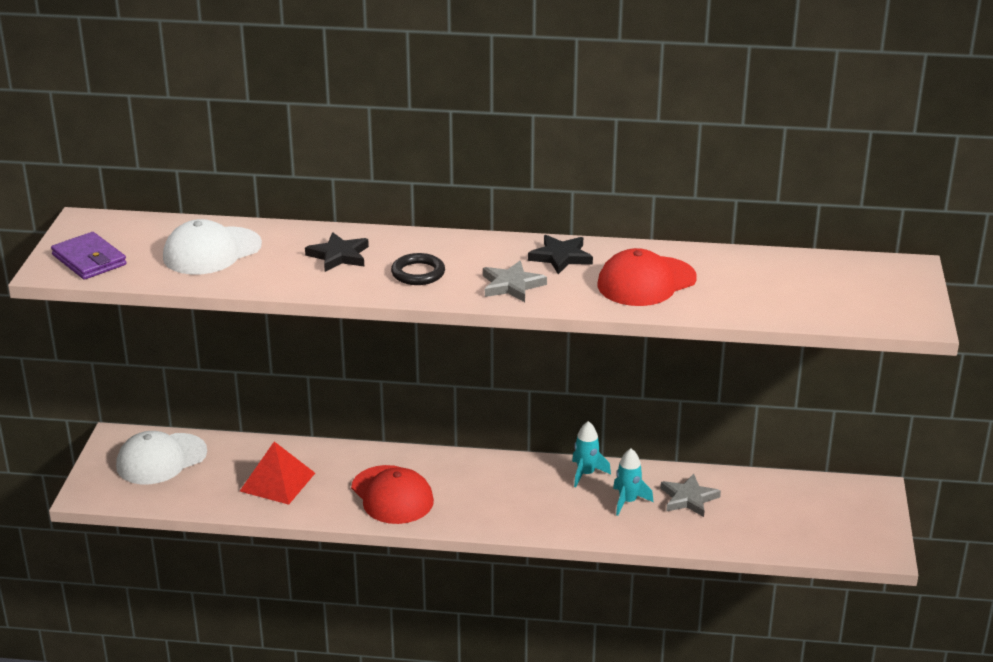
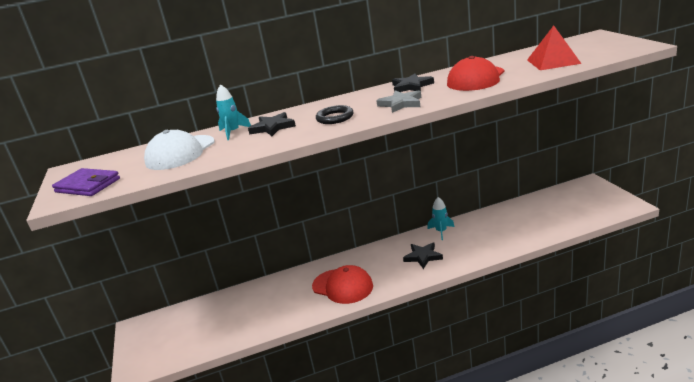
camera: 20 degrees left, 5 degrees down
white cap [116,431,207,484] -> none
red pyramid [240,441,315,505] -> red pyramid moved to [527,26,582,70]
turquoise rocket [613,448,653,516] -> turquoise rocket moved to [216,84,251,140]
grey star [661,474,721,517] -> none
none -> black star [403,242,443,269]

